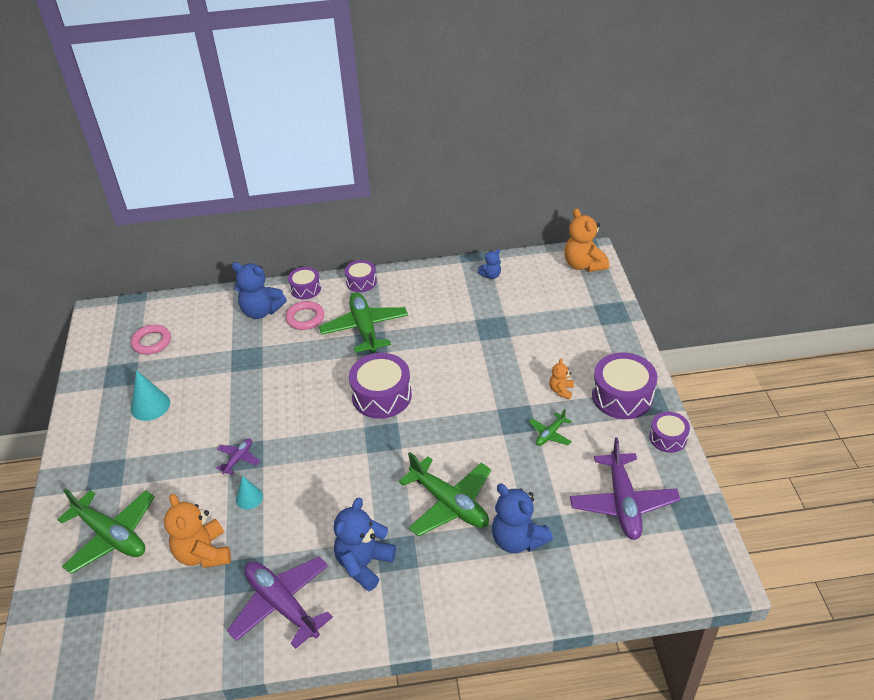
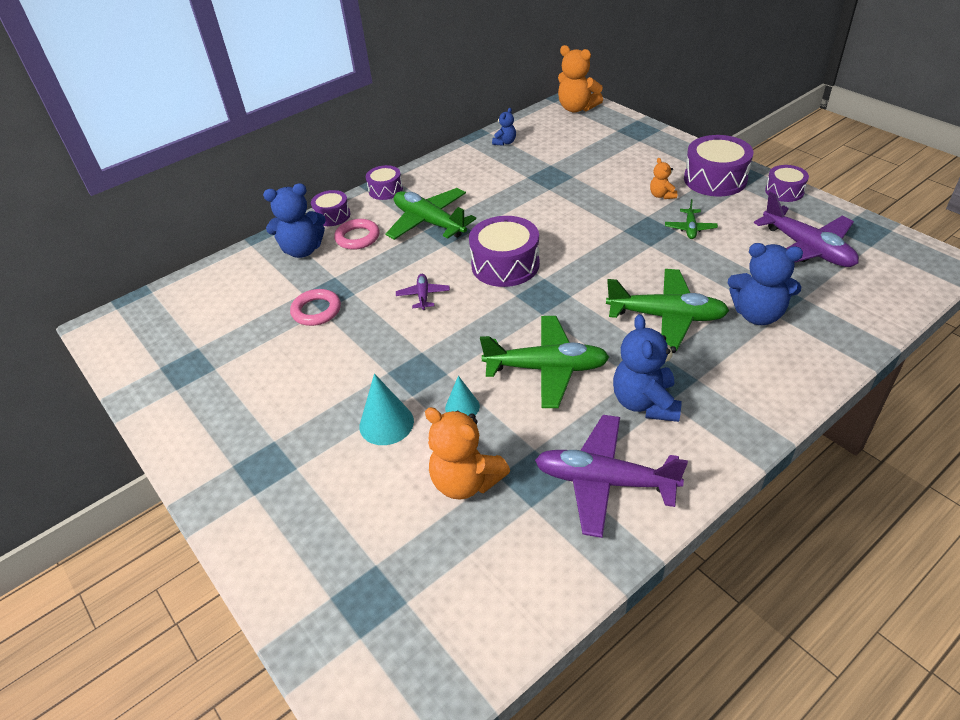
camera: 30 degrees left, 0 degrees up
green plane [57,489,155,574] -> green plane moved to [480,316,609,408]
pink ring [131,325,171,355] -> pink ring moved to [290,289,341,326]
turquoise cone [131,370,170,421] -> turquoise cone moved to [359,374,414,445]
purple plane [216,438,260,475] -> purple plane moved to [396,274,450,310]

